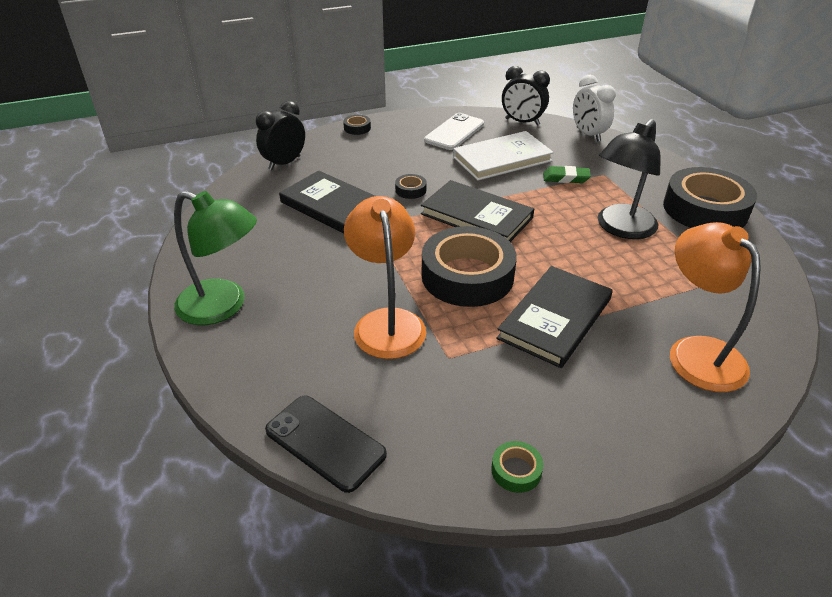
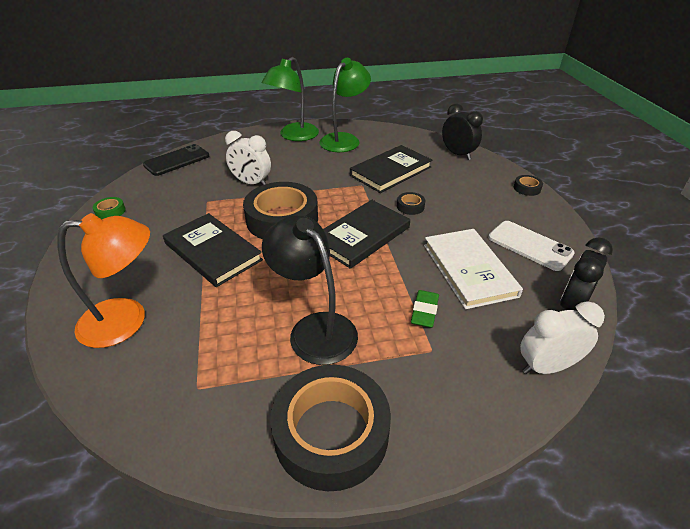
camera: 100 degrees right, 0 degrees up
orange lamp [344,196,426,359] -> white clock [225,131,271,185]
none -> green lamp [319,58,371,152]

